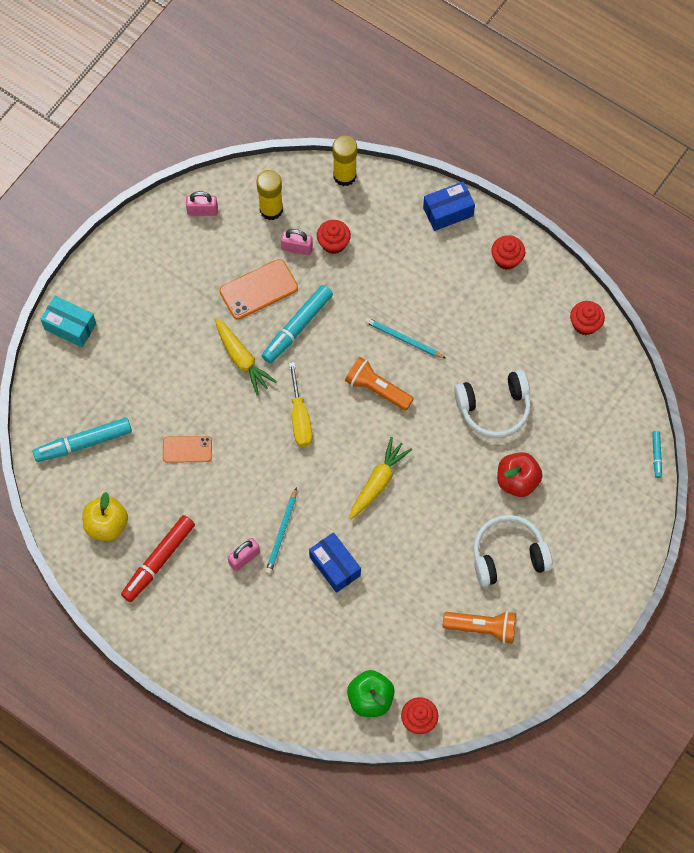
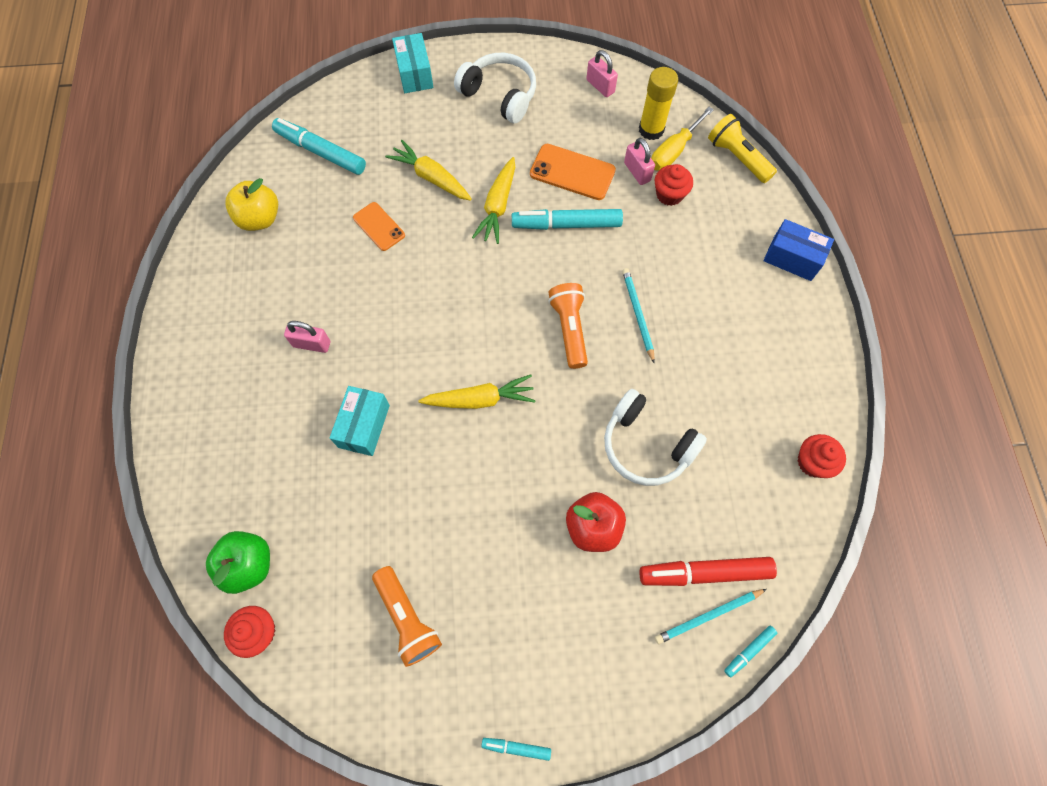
camera: 50 degrees right, 0 degrees up
red marker [121,515,195,602] -> red marker moved to [639,557,777,586]
turquoise pencil [265,487,297,574] -> turquoise pencil moved to [655,589,767,644]
yellow screwdriver [289,362,312,447] -> yellow screwdriver moved to [651,107,714,171]
blue box [309,532,361,593] -> turquoise box [330,386,390,456]
yellow glue stick [332,135,357,186] -> yellow flashlight [708,114,777,183]
white headphones [473,515,553,587] -> white headphones moved to [454,53,536,123]
red cupcake [491,235,525,270] -> none
none -> yellow carrot [385,140,472,201]
none -> turquoise marker [481,738,551,761]

